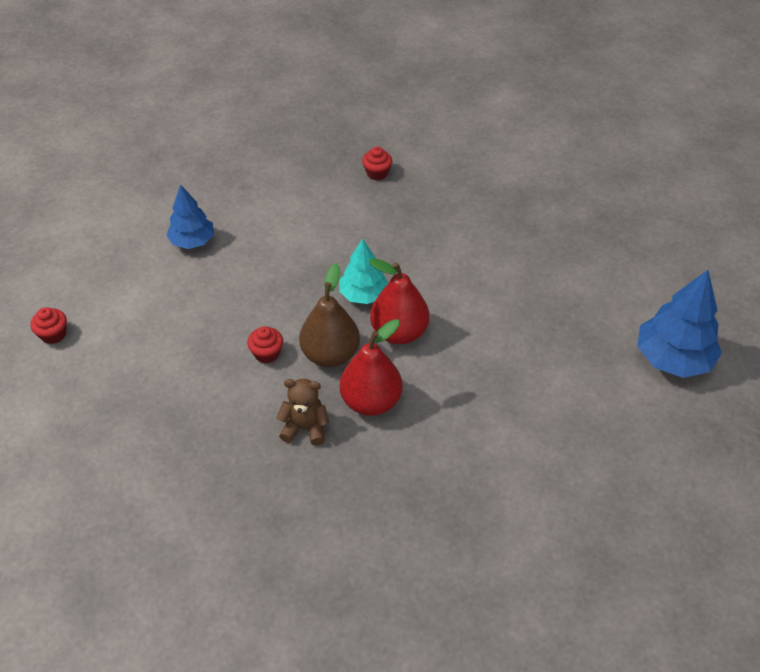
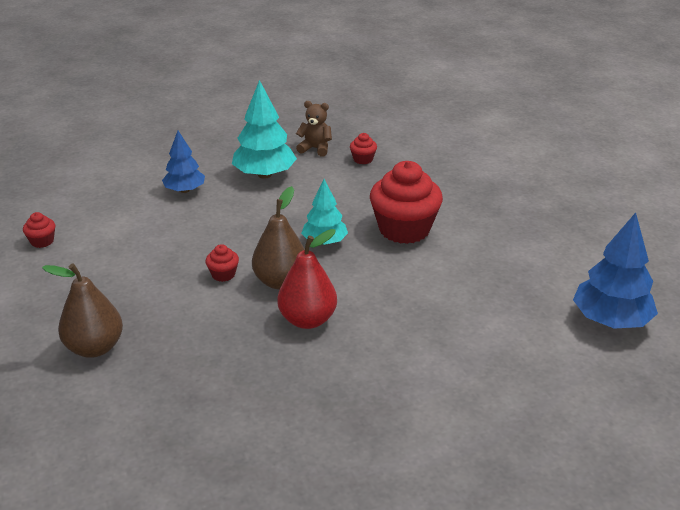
camera: 10 degrees right, 15 degrees down
brown teddy bear [276,379,329,446] -> brown teddy bear moved to [296,101,332,157]
red pear [369,258,429,344] -> none
none -> brown pear [42,263,123,358]
none -> turquoise tree [232,80,297,179]
none -> red cupcake [370,161,443,244]

